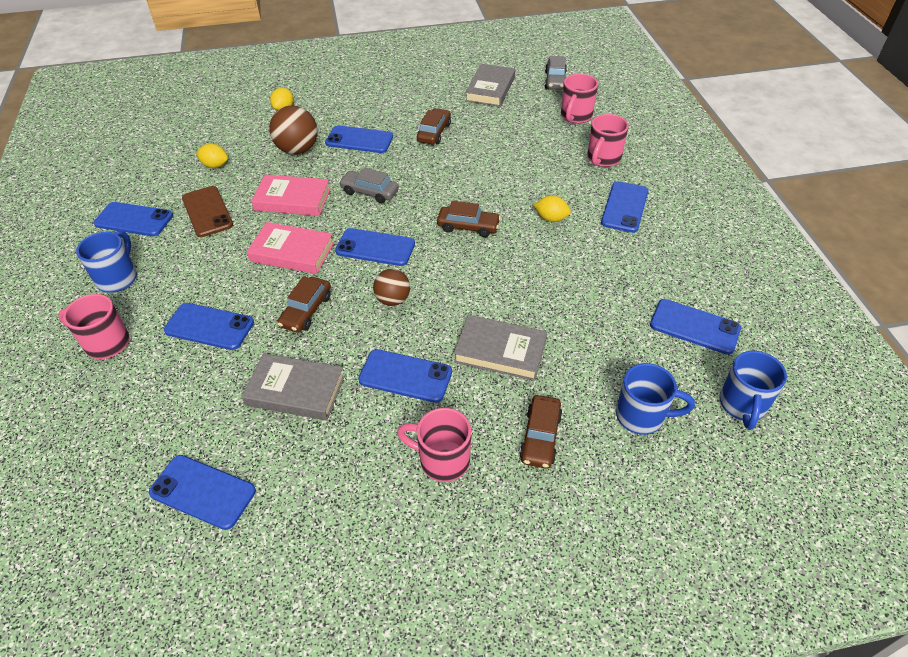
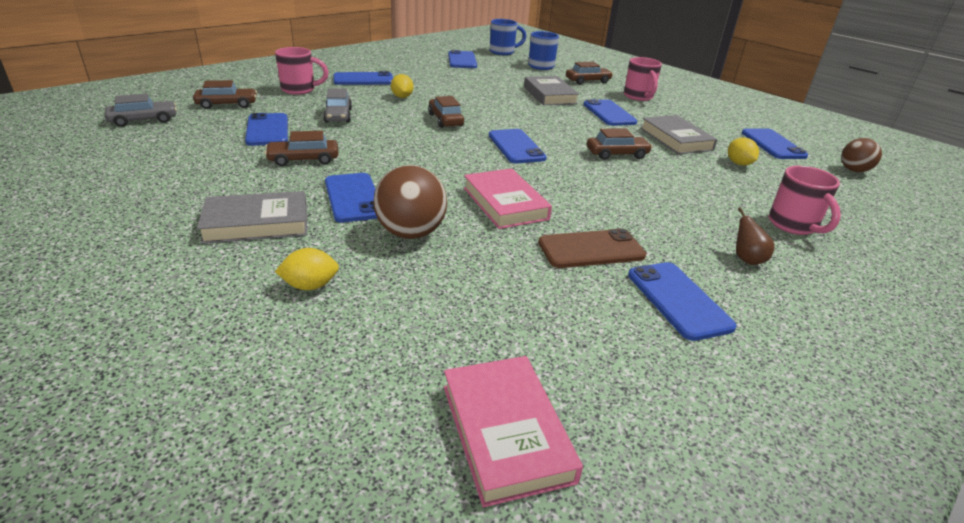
camera: 125 degrees left, 15 degrees down
blue mug [76,231,137,293] -> brown pear [736,207,775,265]
blue phone [164,303,254,350] -> blue phone moved to [245,113,288,146]
brown phone [182,186,233,237] -> brown phone turned 45 degrees clockwise [538,229,646,268]
yellow lemon [196,143,228,168] -> yellow lemon moved to [728,137,759,166]
pink book [247,222,334,274] -> pink book moved to [444,356,583,507]
grey car [339,167,399,203] -> grey car moved to [323,88,352,123]
brown ball [373,269,410,306] -> brown ball moved to [841,138,882,172]
grey book [465,64,515,107] -> grey book moved to [197,191,307,244]
pink mug [561,74,598,124] -> brown car [193,80,257,109]

